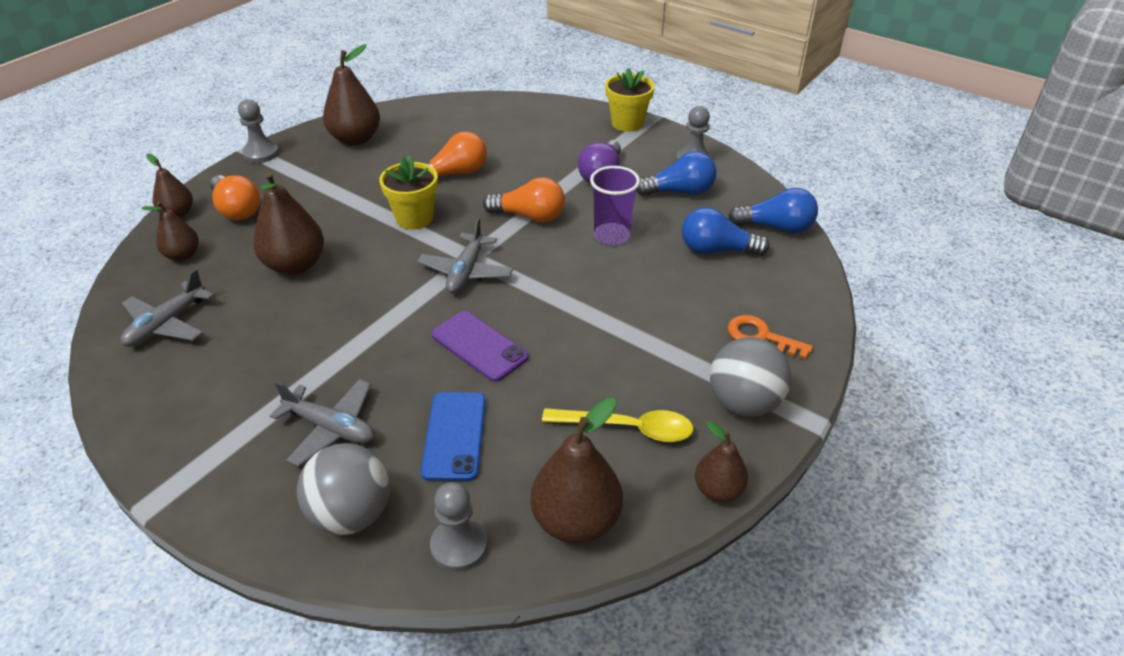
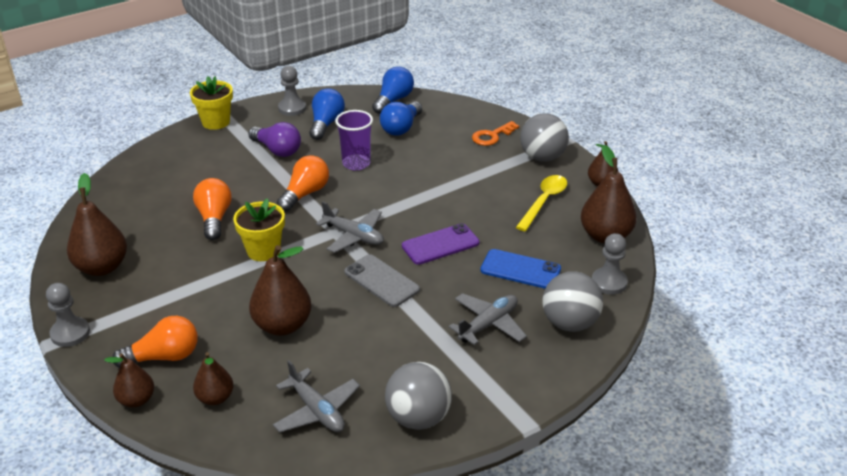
camera: 70 degrees left, 5 degrees down
none -> grey phone [344,254,420,307]
none -> grey ball [385,362,452,430]

